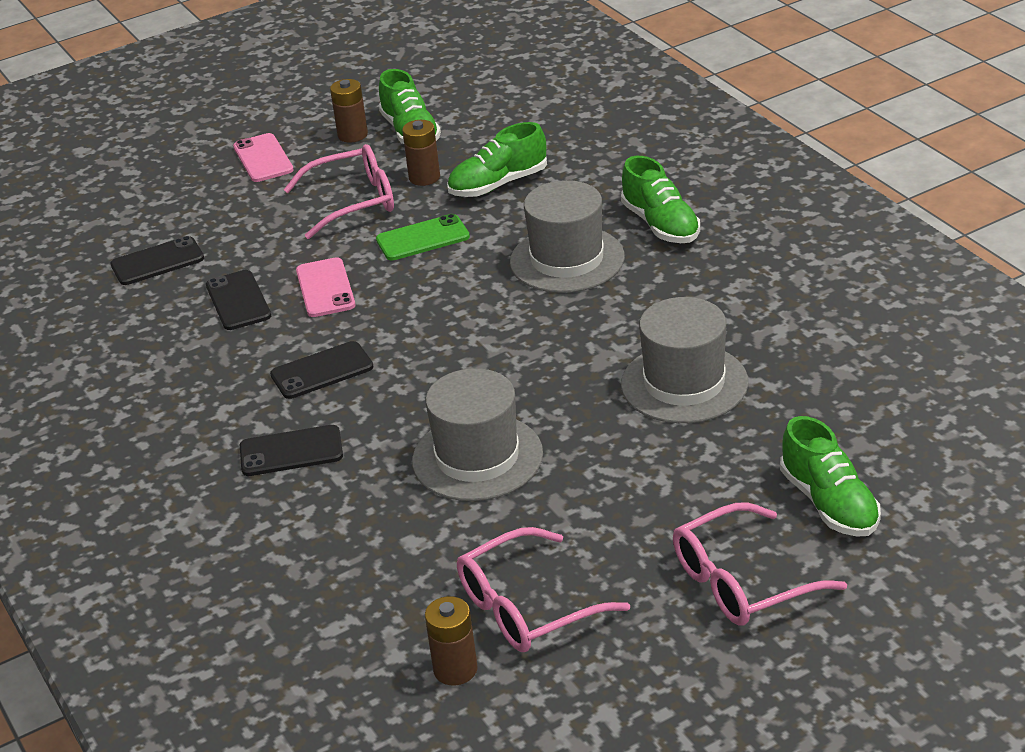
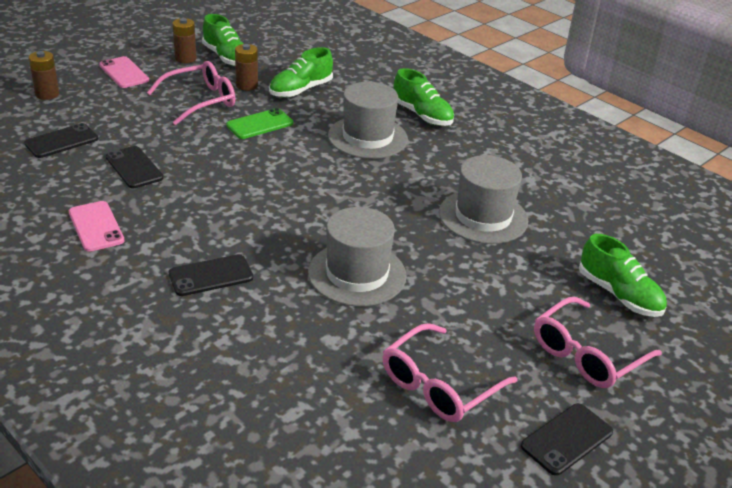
camera: 20 degrees left, 0 degrees up
black phone [270,341,373,399] -> black phone moved to [521,403,613,476]
pink phone [296,257,355,317] -> pink phone moved to [69,201,125,252]
brown battery [425,596,478,686] -> brown battery moved to [29,51,59,100]

